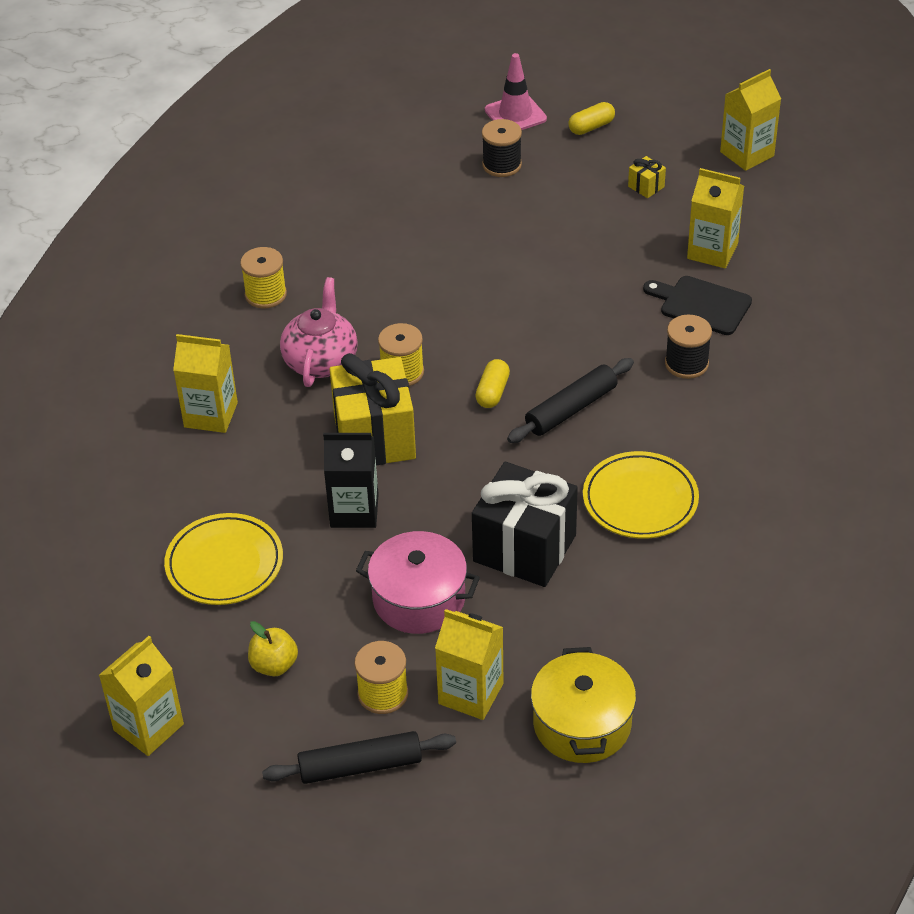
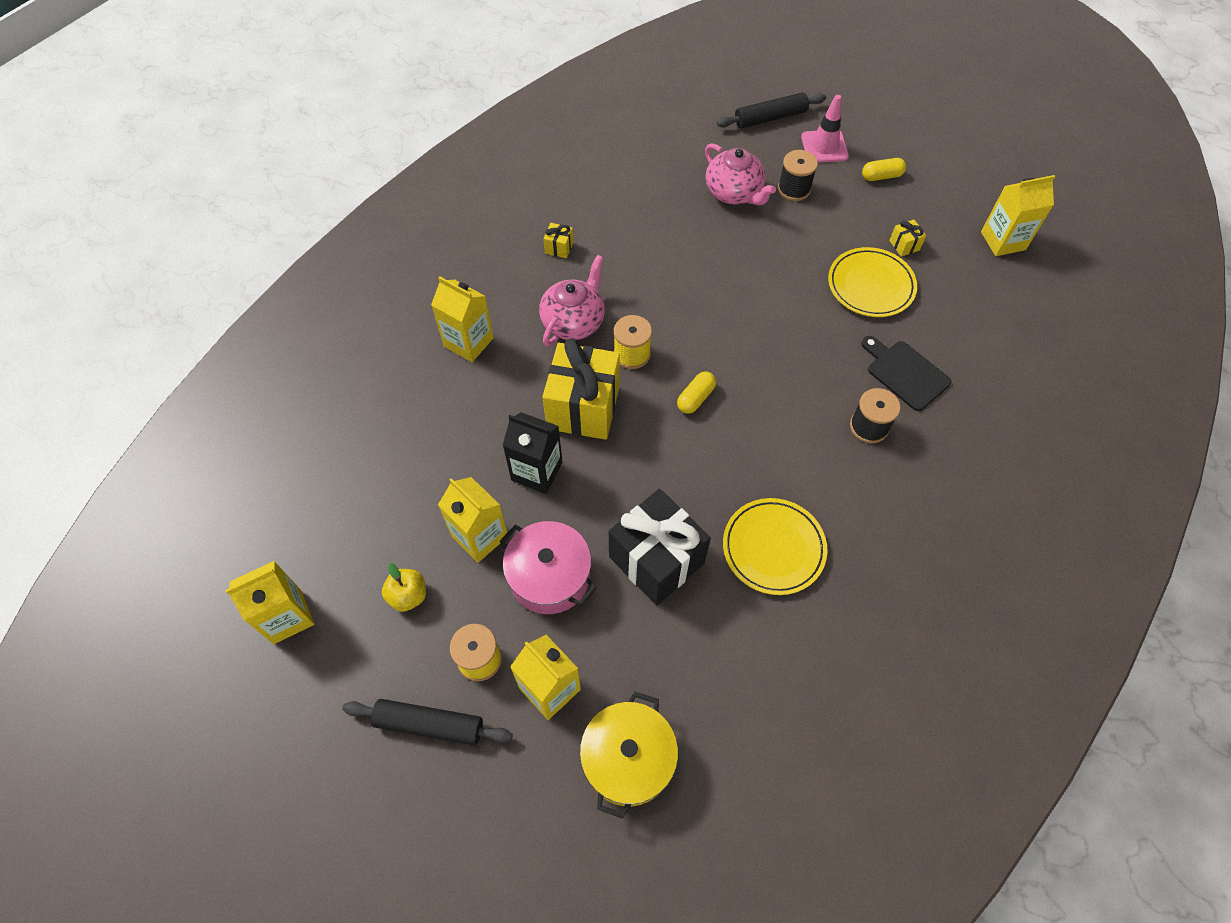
camera: 20 degrees right, 15 degrees up
yellow plate [164,513,283,605] -> yellow plate moved to [828,247,917,317]
yellow spool [240,247,287,308] -> yellow gift [543,223,574,258]
black rolling pin [507,358,634,443] -> black rolling pin moved to [717,92,826,128]
yellow carton [687,168,744,268] -> yellow carton moved to [438,477,507,563]
none -> pink teapot [705,143,776,205]

